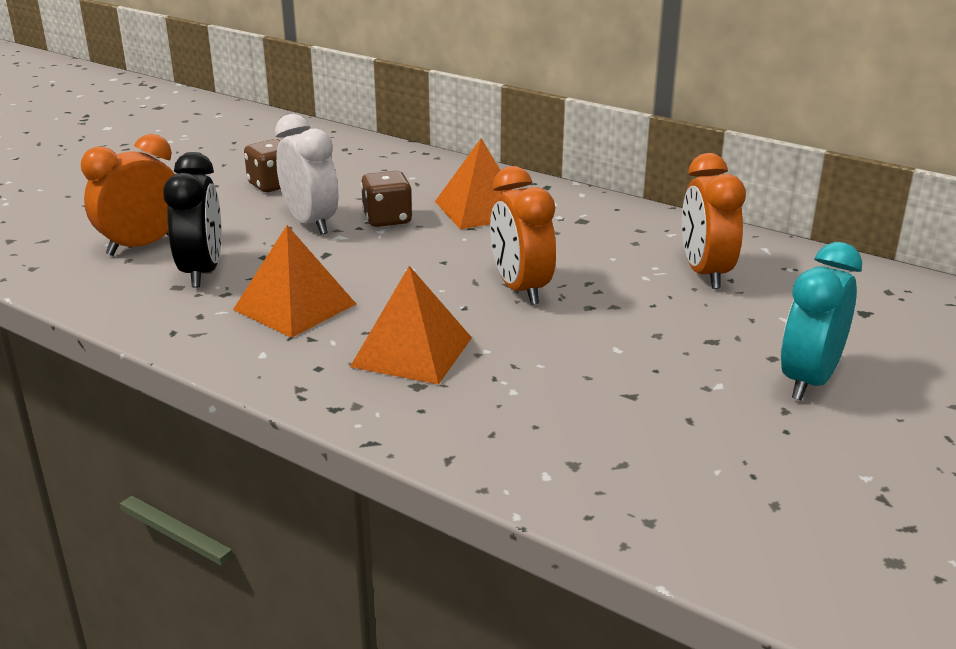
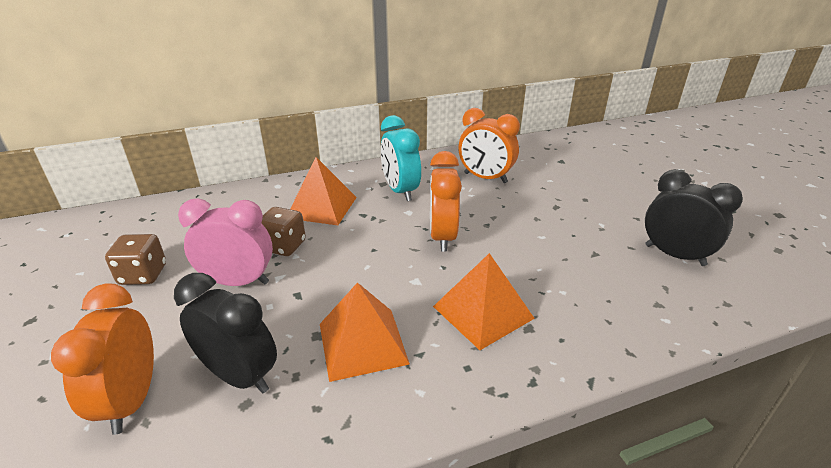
camera: 55 degrees left, 5 degrees up
white clock [275,114,338,235] -> pink clock [178,198,273,286]
orange clock [490,166,556,305] -> orange clock turned 75 degrees clockwise [430,151,462,252]
turquoise clock [781,242,862,400] -> turquoise clock moved to [380,115,421,201]
none -> black clock [645,169,743,266]

